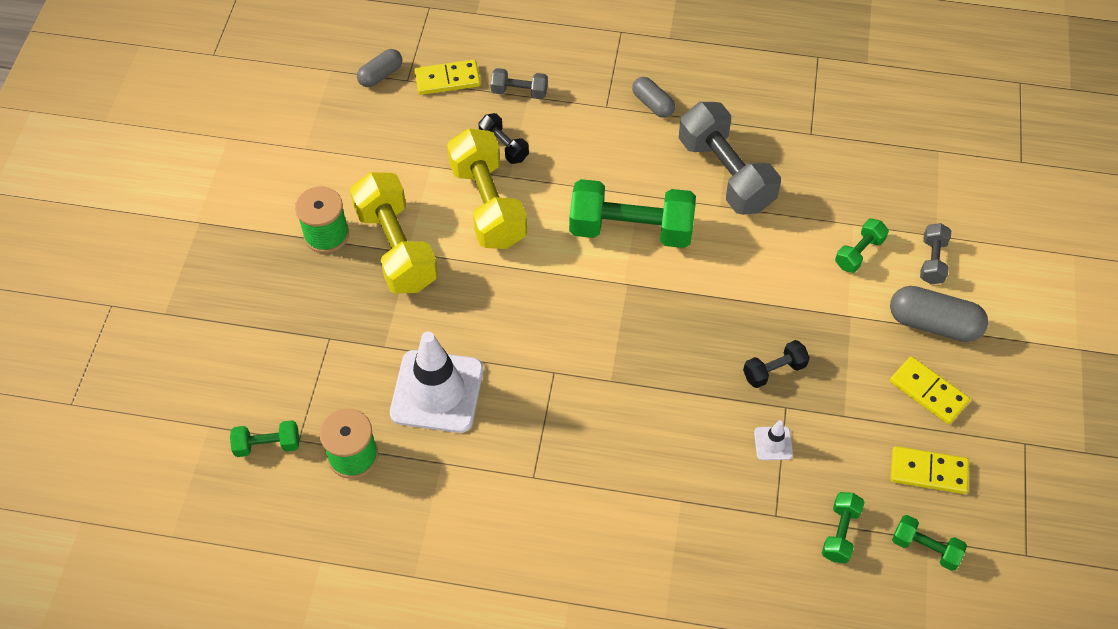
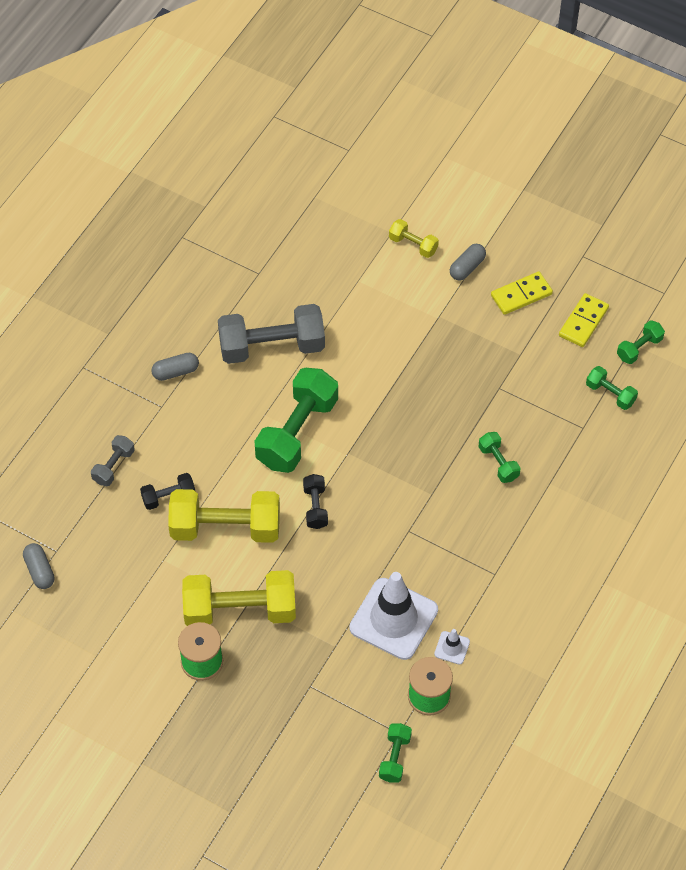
camera: 70 degrees left, 0 degrees up
yellow domino [414,60,481,95] -> none
black dumbbell [743,340,810,388] -> black dumbbell moved to [303,474,328,529]
white traffic cone [754,420,793,460] -> white traffic cone moved to [434,629,470,665]
green dumbbell [835,219,889,273] -> green dumbbell moved to [479,432,520,483]
grey capsule [890,286,988,342] -> grey capsule [450,244,486,281], size x0.62
grey dumbbell [920,223,951,284] -> yellow dumbbell [389,219,439,258]

